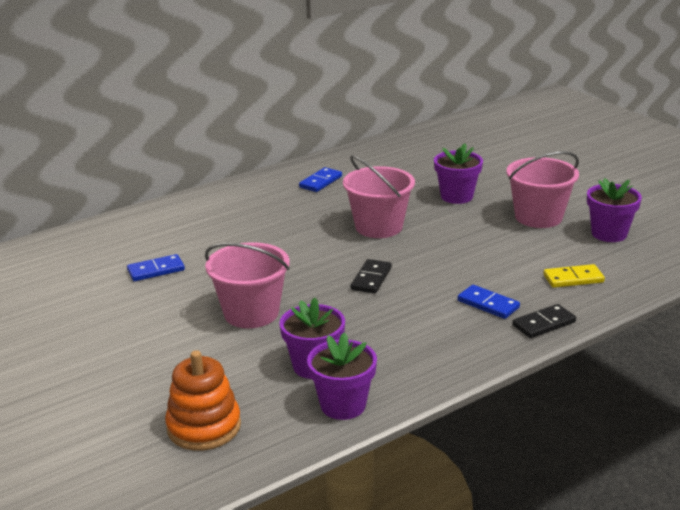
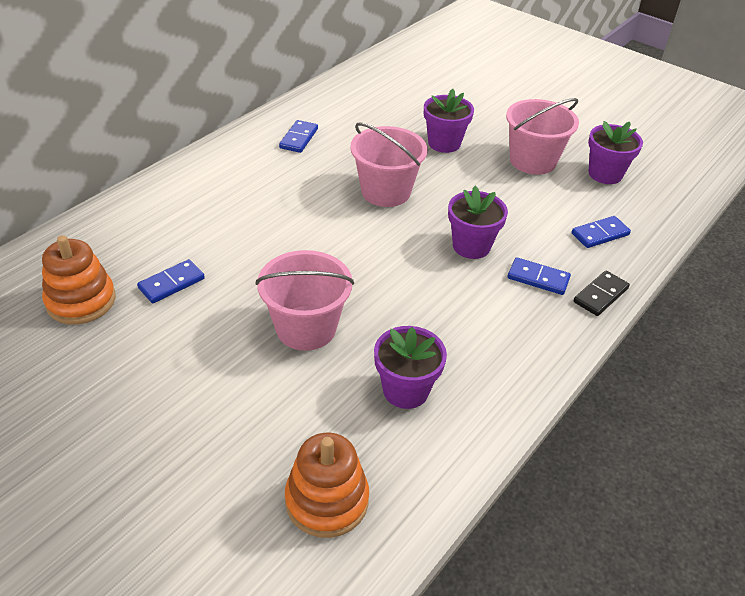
camera: 20 degrees left, 15 degrees up
purple flower pot [307,333,377,420] -> purple flower pot moved to [448,186,508,259]
black domino [350,259,392,294] -> none
yellow domino [543,264,605,288] -> blue domino [572,216,631,248]
none -> orange stacking toy [42,235,116,324]

